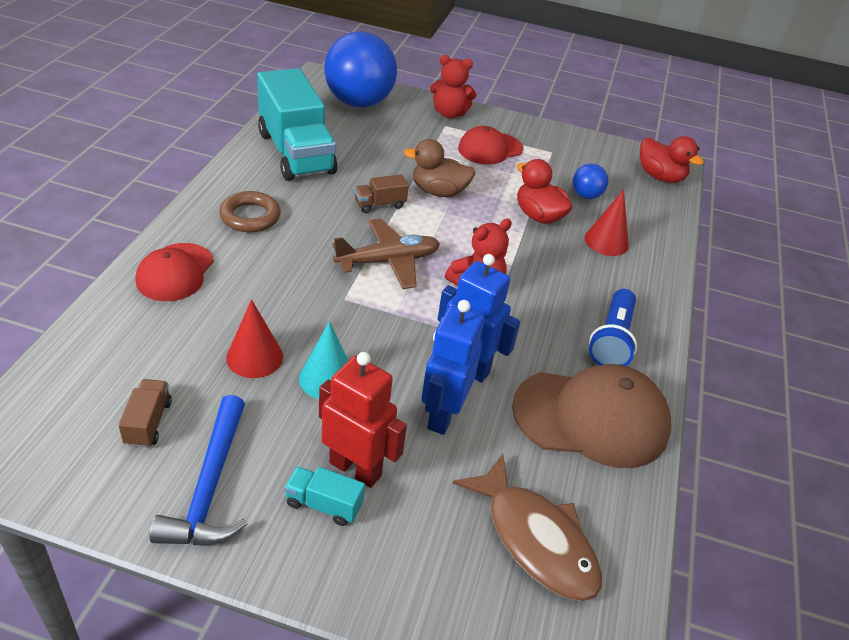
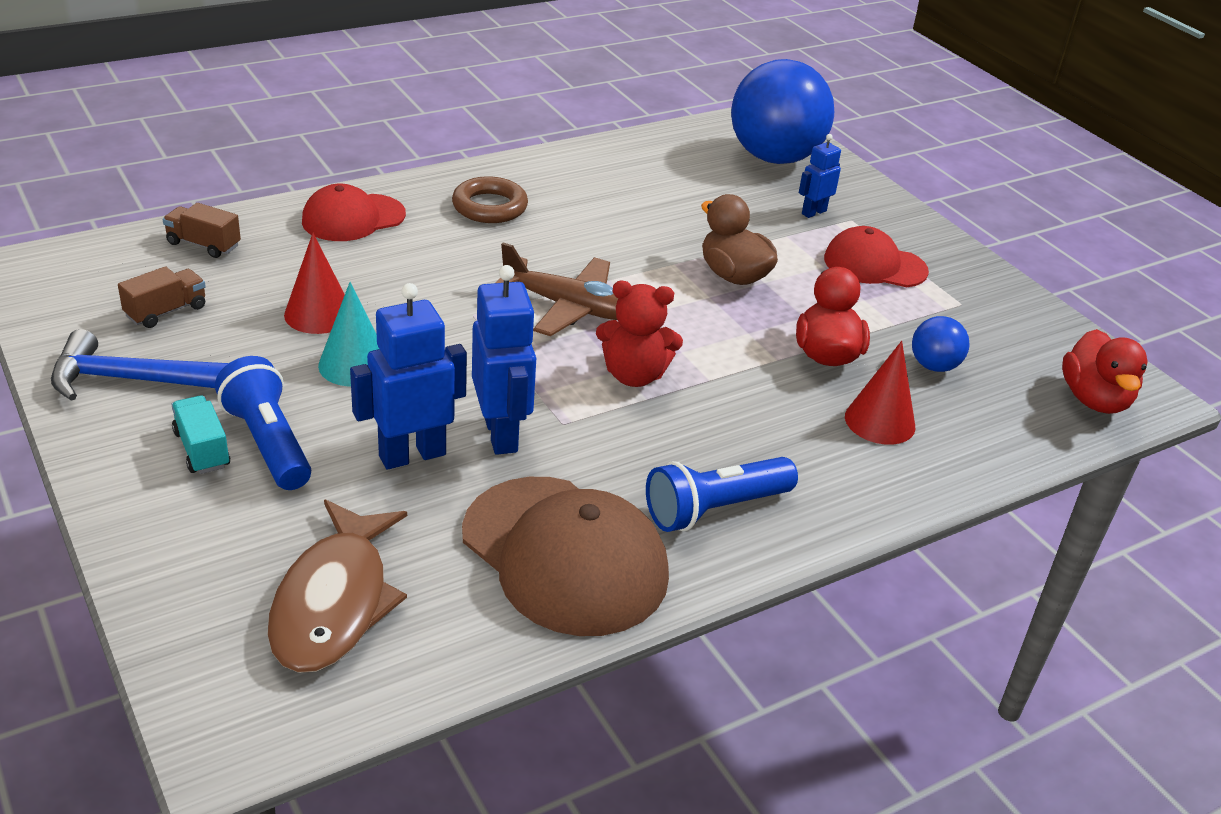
camera: 45 degrees right, 5 degrees down
blue hammer [150,395,247,545] -> blue hammer turned 45 degrees clockwise [51,329,229,401]
turquoise truck [257,68,337,181] -> none
red robot [319,352,407,488] -> blue flashlight [215,356,311,490]
brown truck [354,174,409,213] -> brown truck moved to [163,203,241,258]
red teddy bear [430,55,477,118] -> none
none -> blue robot [799,134,841,218]

